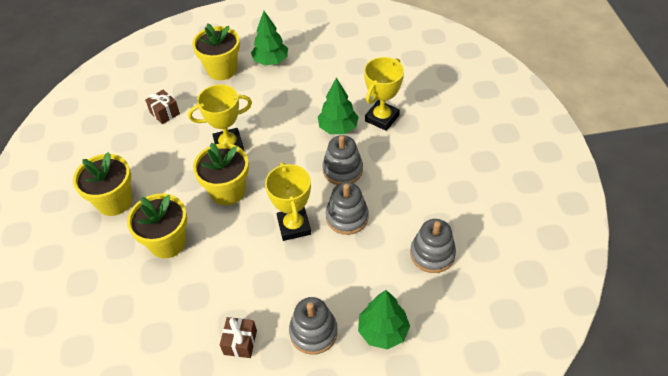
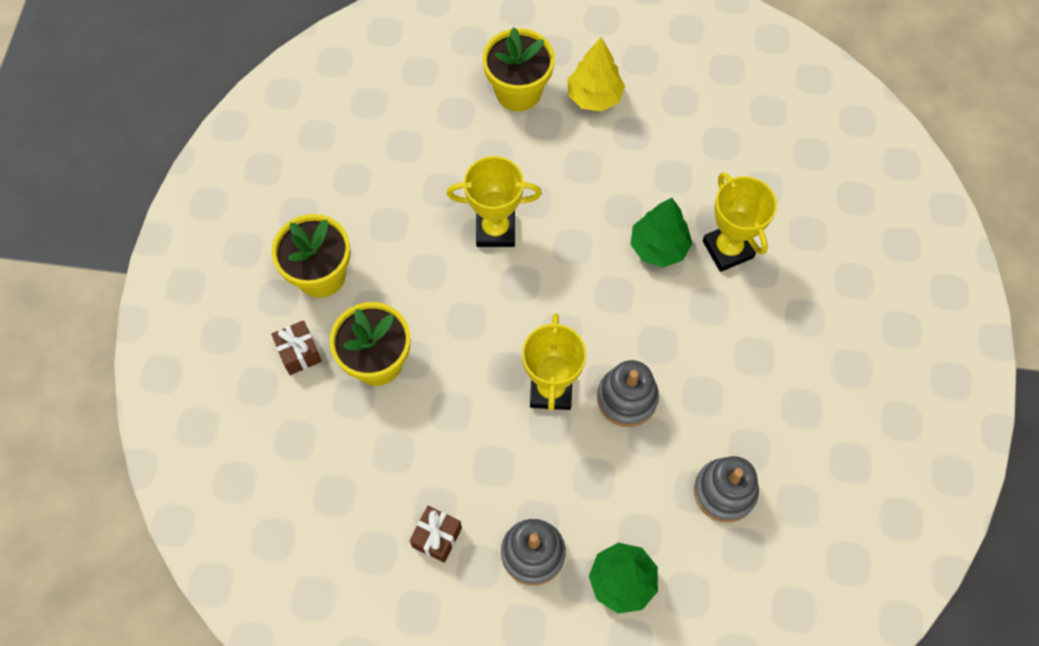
camera: 15 degrees right, 15 degrees up
brown gift [145,89,180,124] -> brown gift moved to [271,320,322,375]
yellow flower pot [193,143,249,205] -> none
green tree [251,11,288,65] -> yellow tree [567,37,625,111]
grey stacking toy [322,135,363,185] -> none
yellow trophy [364,57,404,131] -> yellow trophy turned 75 degrees counterclockwise [703,172,777,272]

